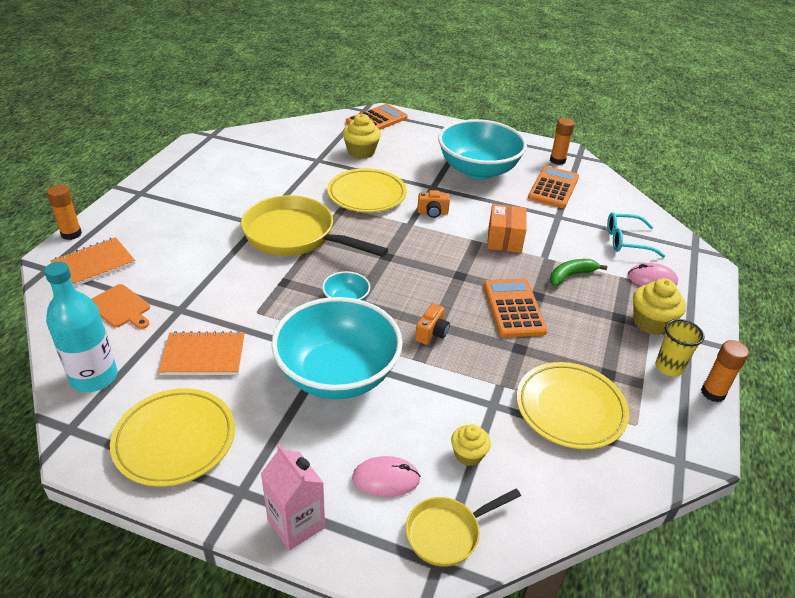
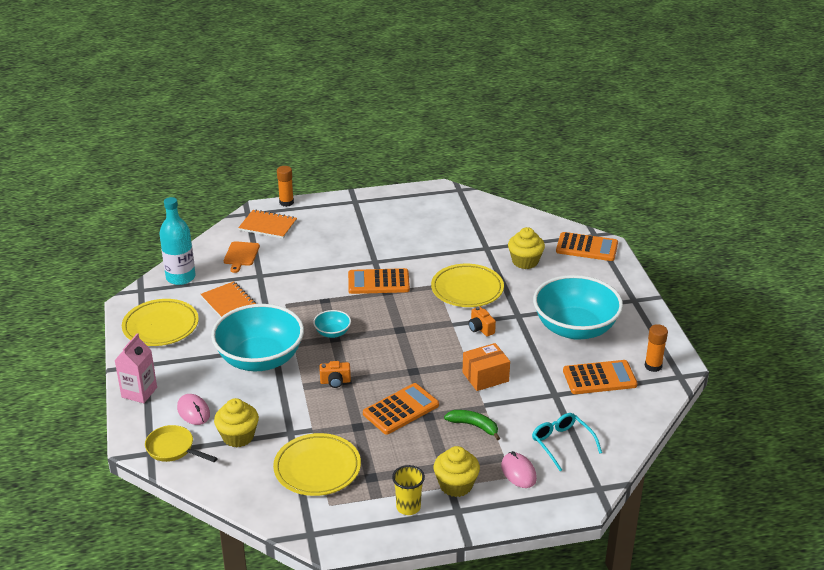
camera: 60 degrees right, 5 degrees down
yellow pan [241,195,388,257] -> orange calculator [348,268,410,294]
yellow cupcake [451,424,491,466] -> yellow cupcake [214,398,259,447], size x1.58
orange glue stick [701,340,749,402] -> none

